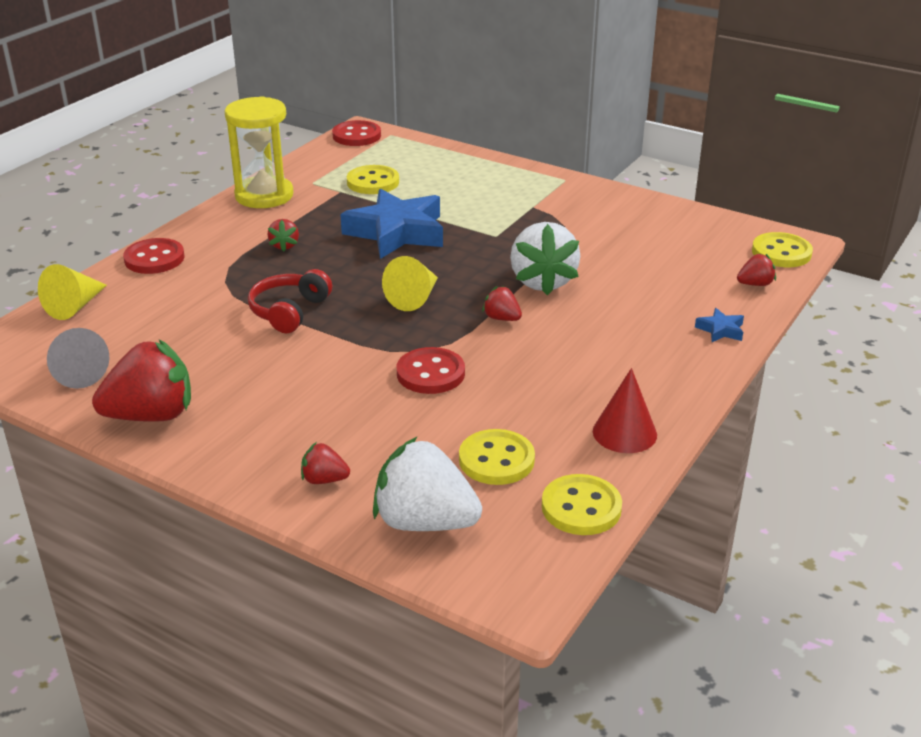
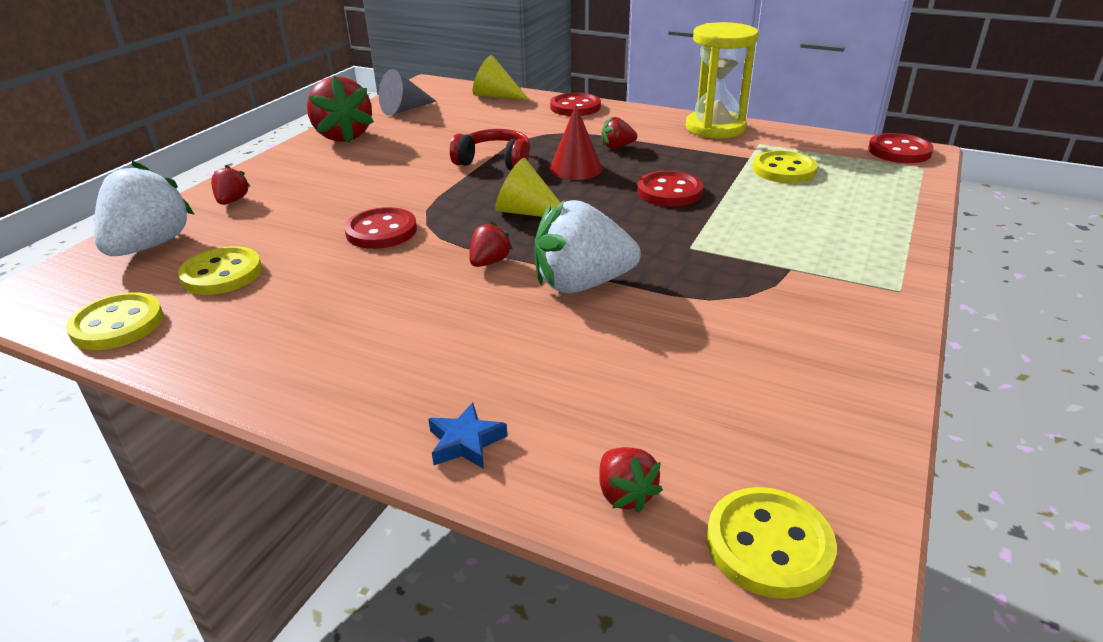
camera: 85 degrees right, 0 degrees up
blue star [340,189,443,259] -> red button [637,171,703,207]
red cone [593,368,657,453] -> red cone moved to [550,105,602,180]

